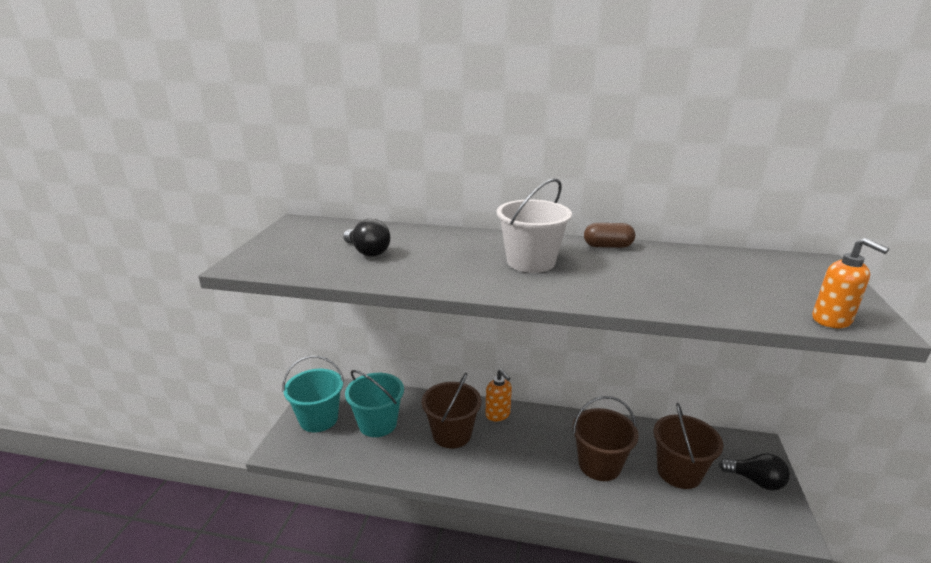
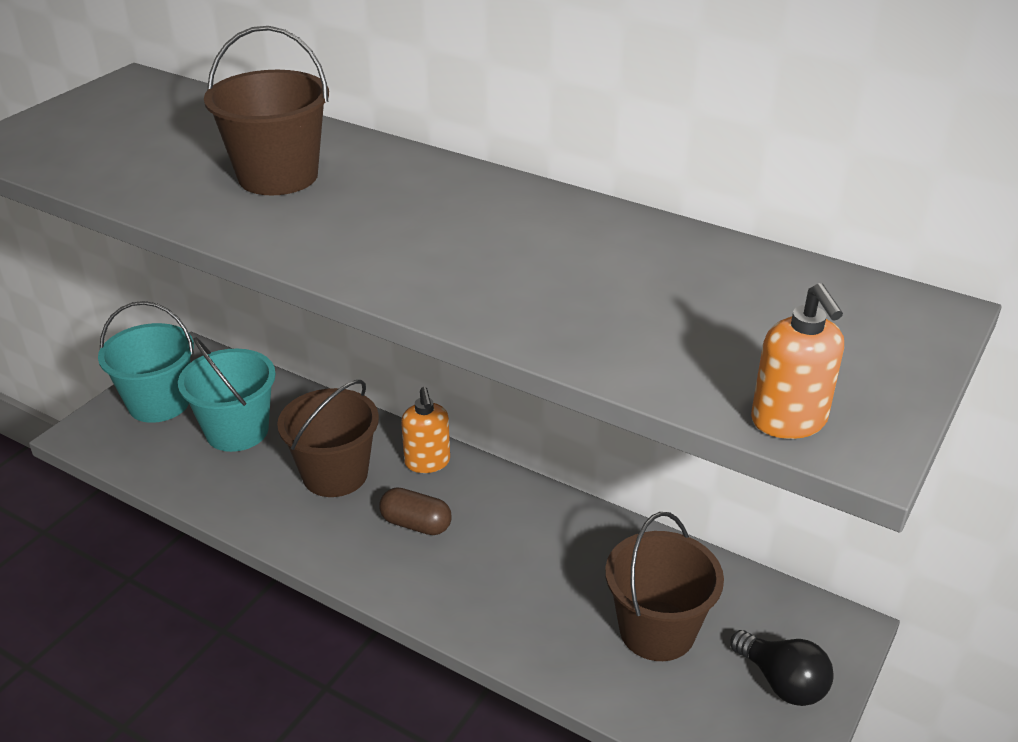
camera: 20 degrees right, 10 degrees up
black light bulb [343,219,390,256] -> none
white bucket [497,178,572,273] -> none
brown bucket [572,396,639,481] -> brown bucket moved to [204,26,329,195]
brown capsule [584,223,635,248] -> brown capsule moved to [379,487,452,535]

